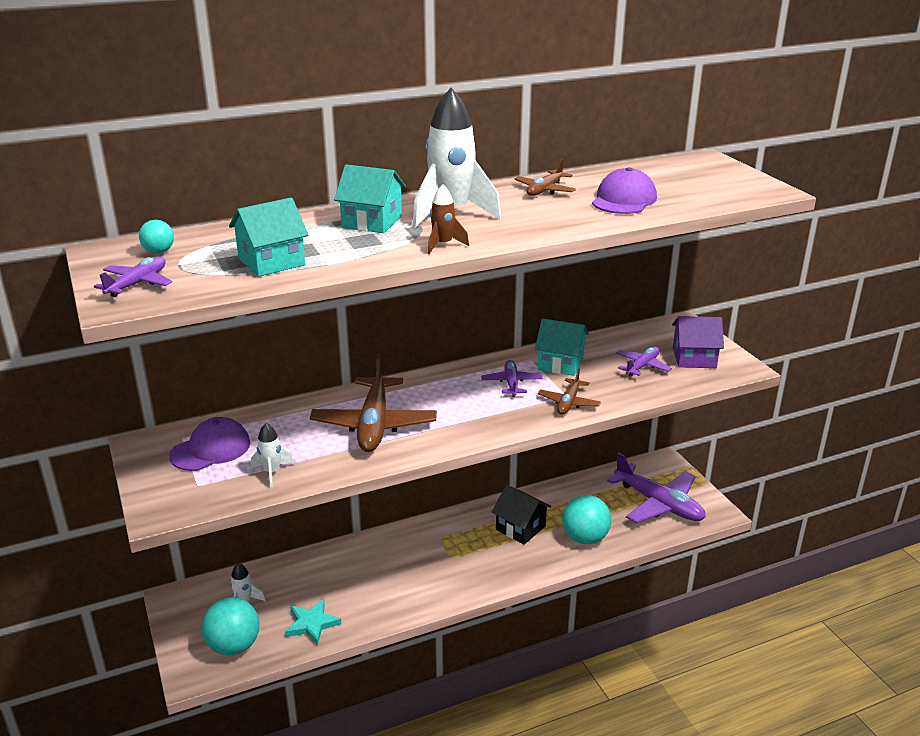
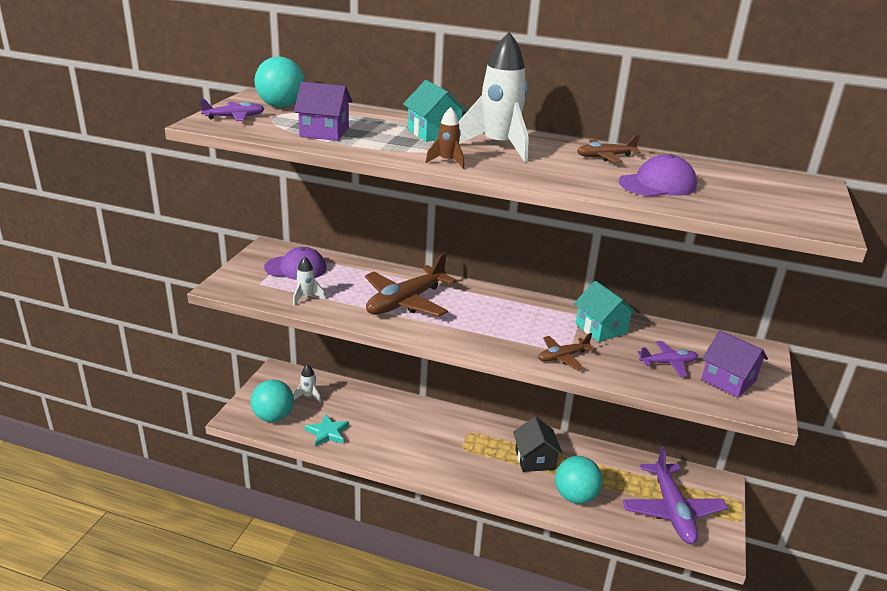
camera: 40 degrees right, 0 degrees up
turquoise ball [139,220,174,253] -> turquoise ball [255,56,305,108], size x1.97
turquoise house [229,197,308,277] -> purple house [294,82,353,141]
purple plane [481,360,543,397] -> none

